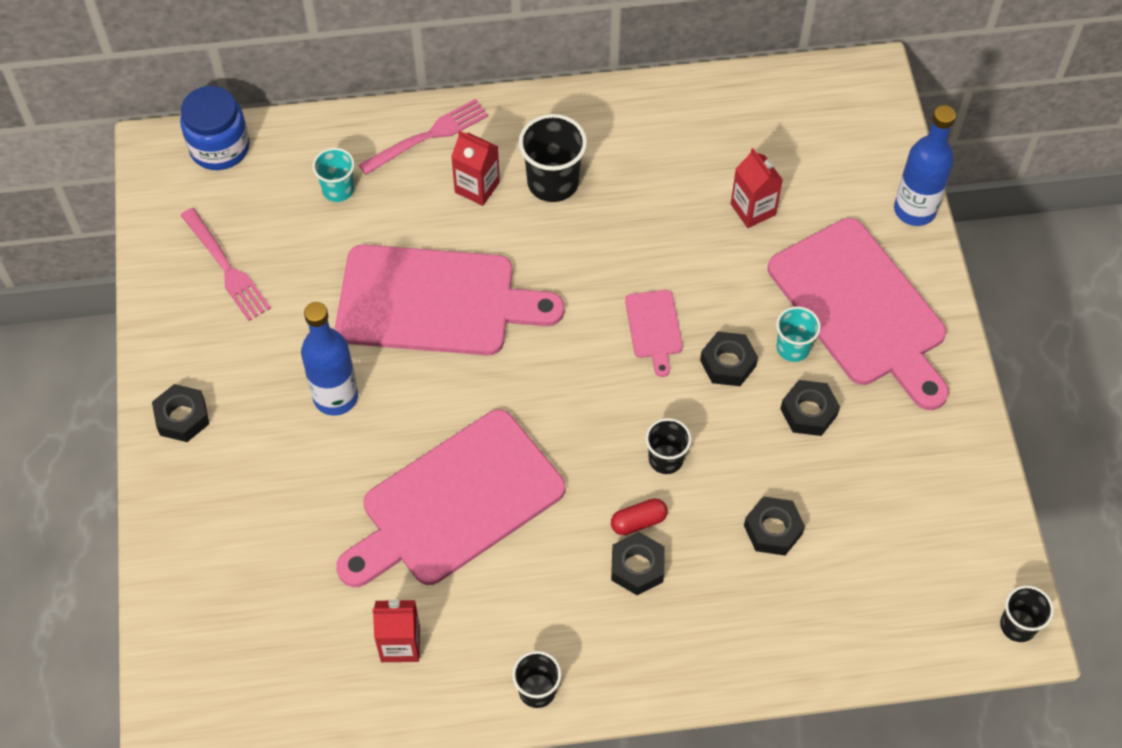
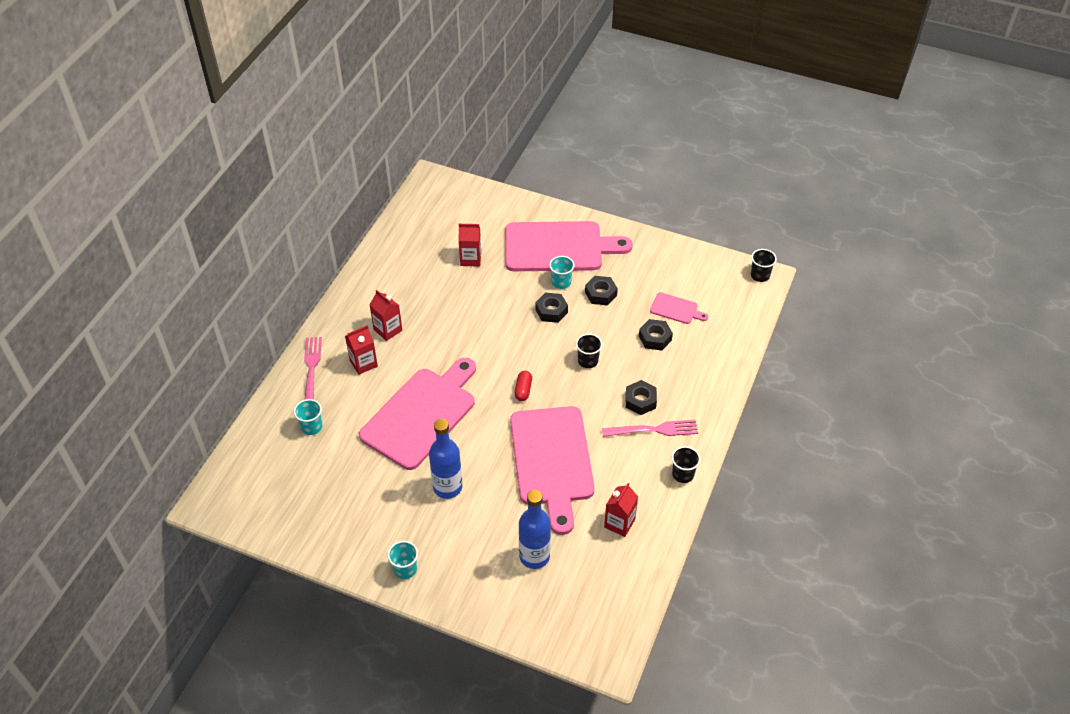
camera: 60 degrees left, 10 degrees down
black nut [152,384,209,442] -> turquoise cup [388,541,418,579]
blue jar [180,86,250,170] -> none
pink fork [181,208,271,321] -> pink fork moved to [602,420,698,437]
black cup [518,114,587,202] -> red carton [369,290,402,341]
red capsule [611,498,668,535] -> red capsule moved to [514,371,532,401]
pink cutting board [625,290,683,377] -> pink cutting board moved to [650,292,708,324]
blue bottle [894,105,956,226] -> blue bottle moved to [519,490,551,569]

